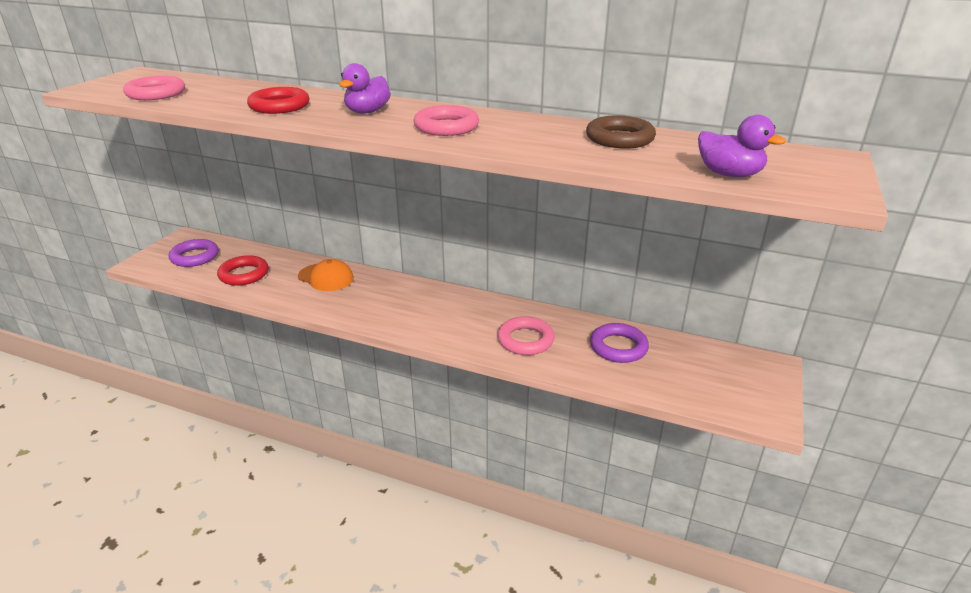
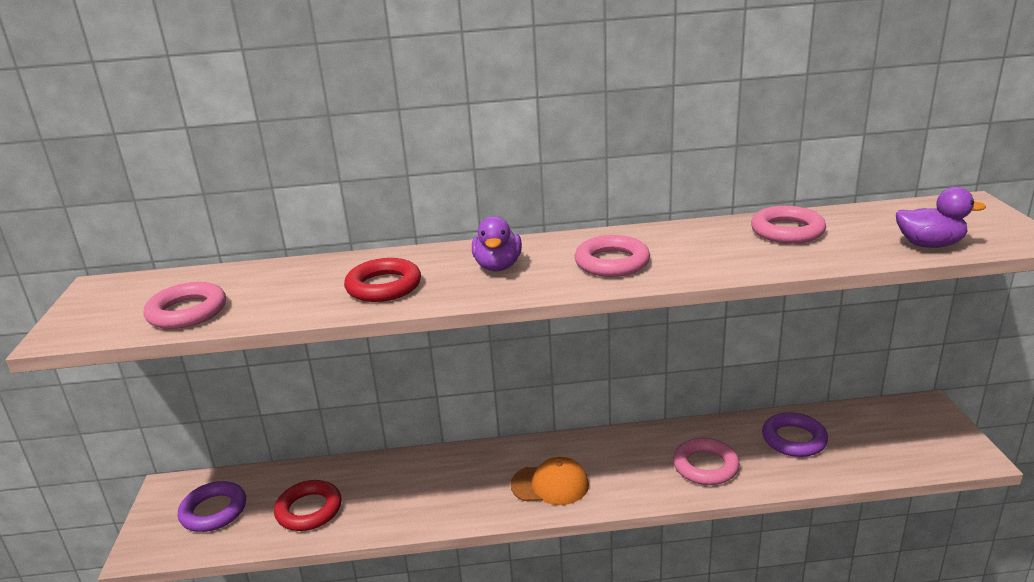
camera: 25 degrees left, 5 degrees down
orange cap [298,259,354,291] -> orange cap moved to [510,457,589,505]
brown ring [586,116,656,149] -> pink ring [751,206,826,244]

